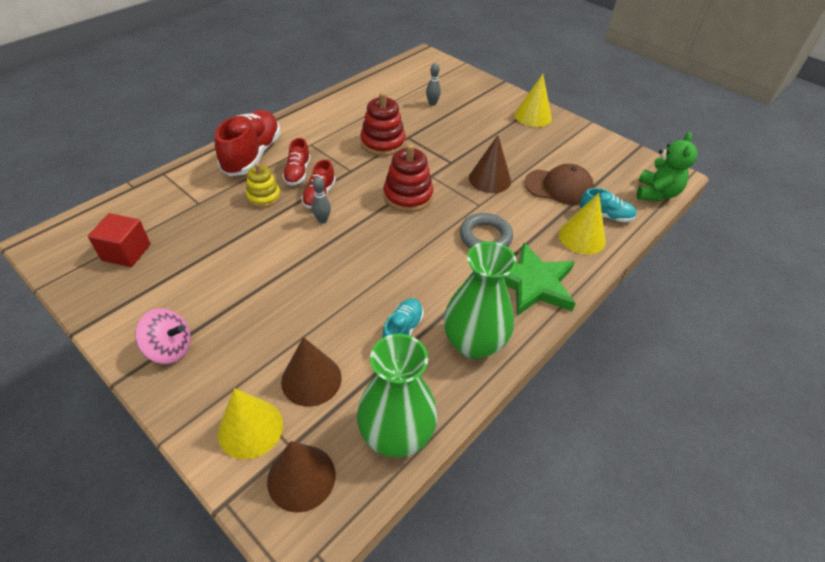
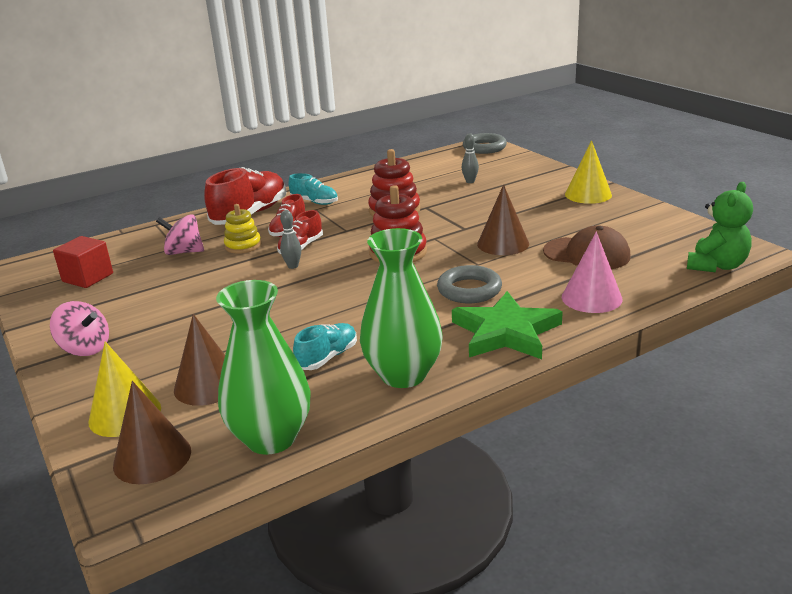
camera: 20 degrees right, 20 degrees down
yellow cone [559,193,606,254] -> pink cone [562,232,623,313]
turquoise shoe [579,188,637,222] -> turquoise shoe moved to [288,173,338,205]
none -> pink spinning top [156,214,204,255]
none -> grey ring [463,133,507,154]

